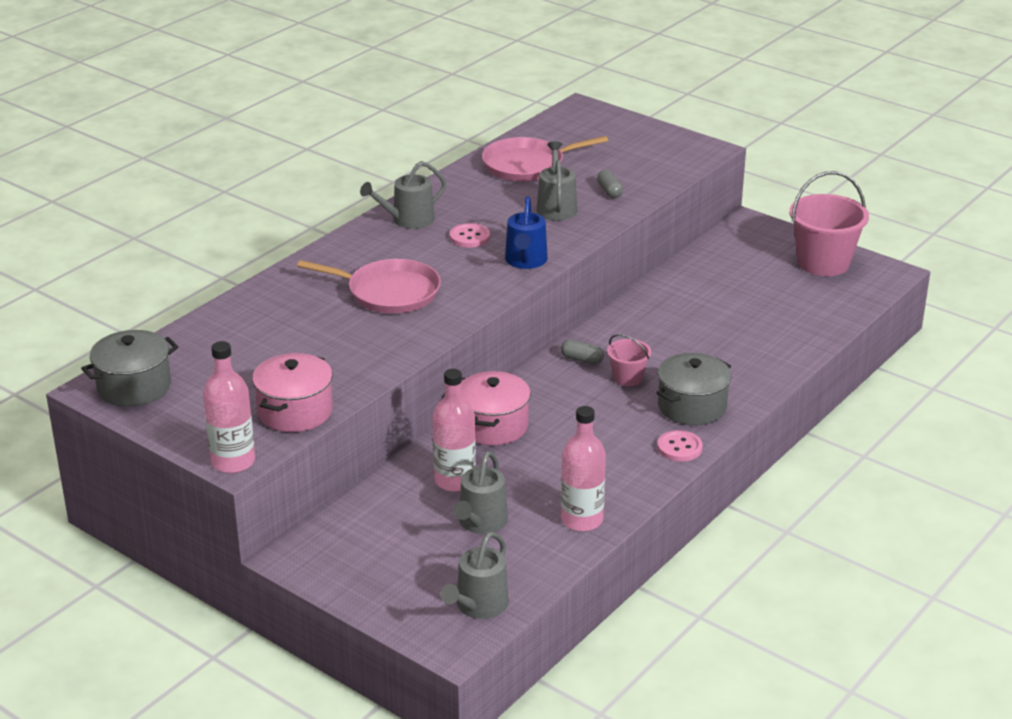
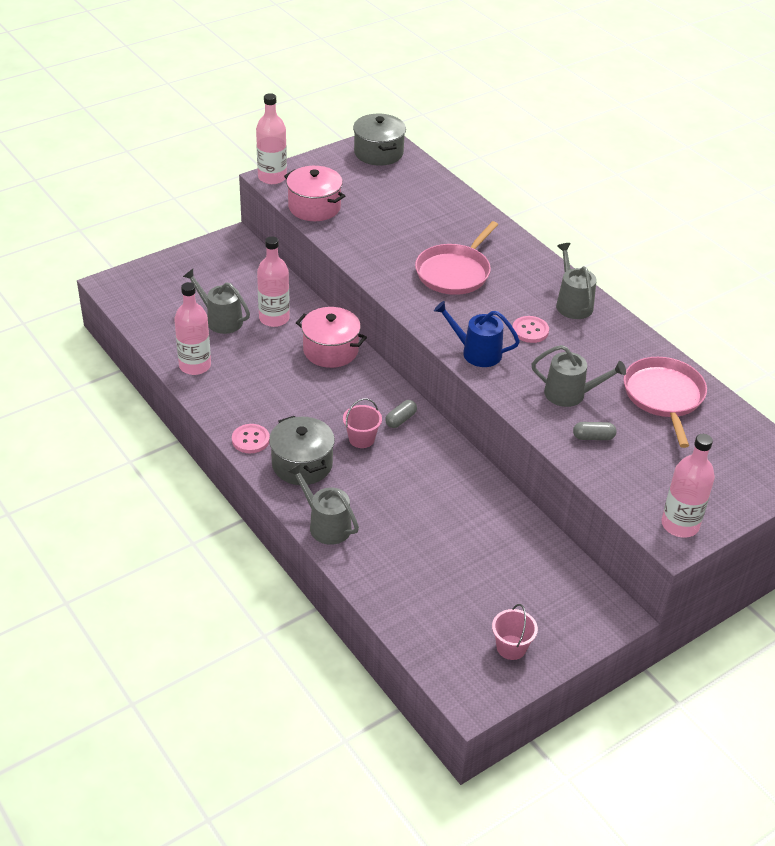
camera: 105 degrees right, 10 degrees up
grey watering can [440,532,509,619] -> grey watering can moved to [287,463,359,545]
pink bucket [789,171,869,276] -> pink bucket [492,604,538,660], size x0.51
none -> pink bottle [661,434,715,538]

